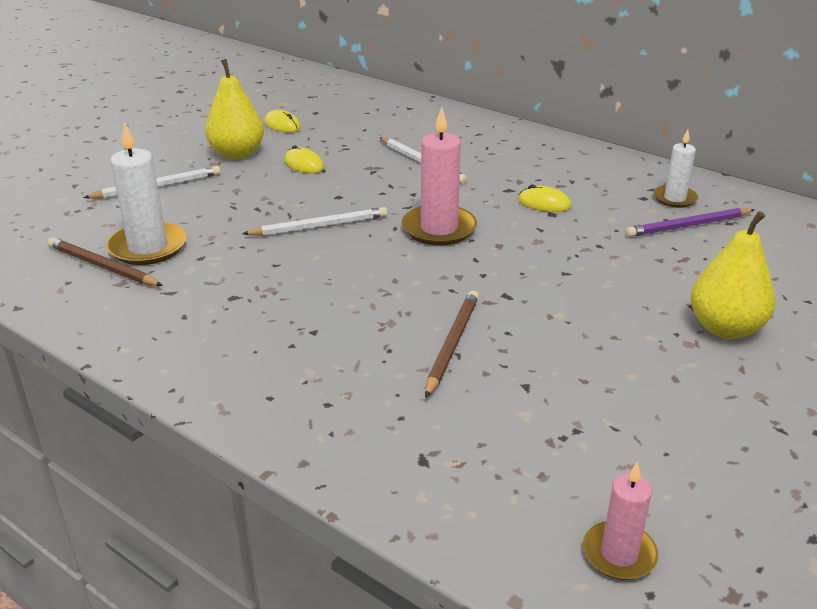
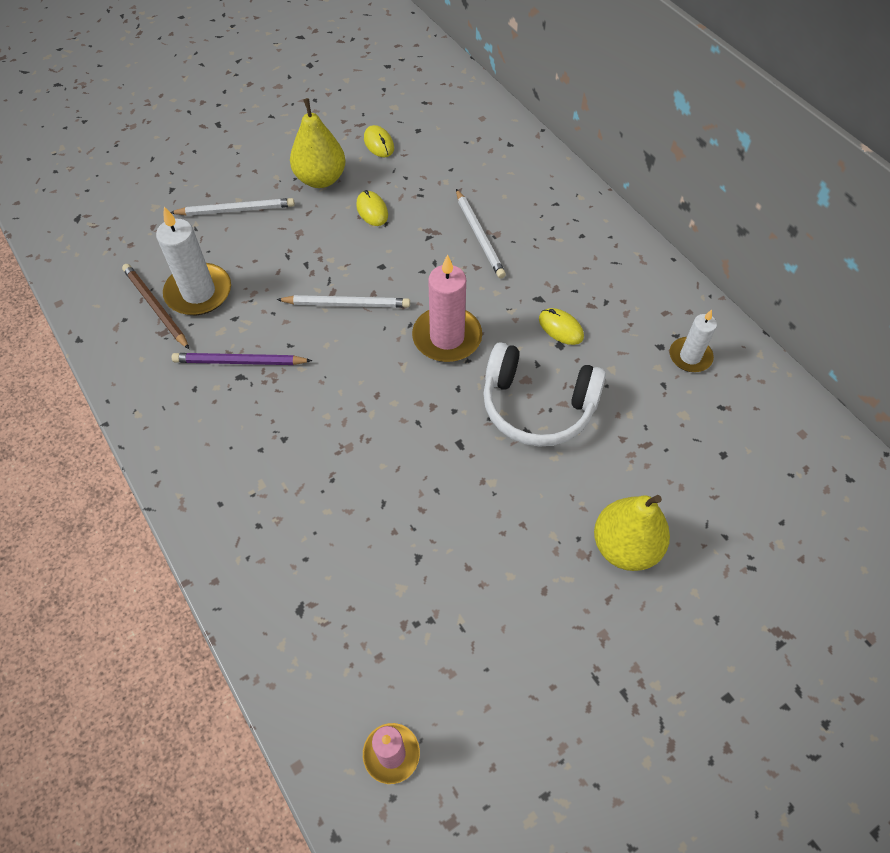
camera: 20 degrees right, 25 degrees up
brown pencil [425,290,479,398] -> none
purple pencil [625,208,755,237] -> purple pencil moved to [172,353,312,365]
none -> white headphones [483,342,606,447]

